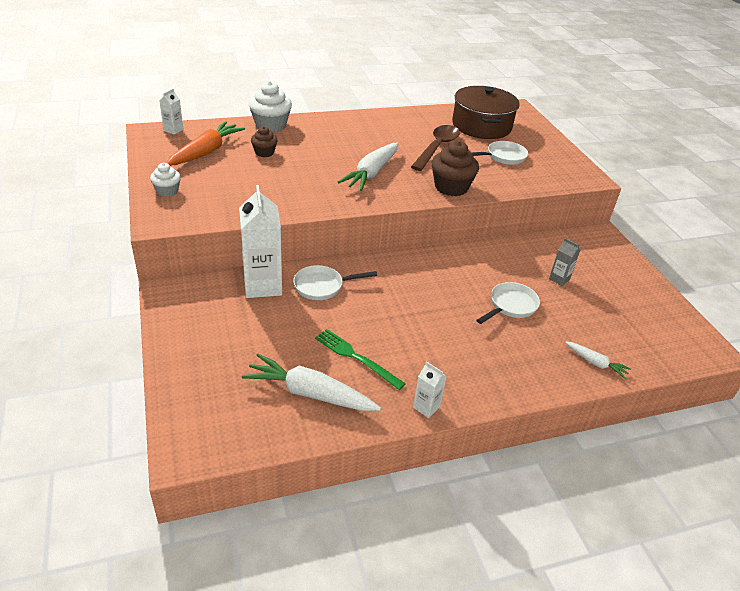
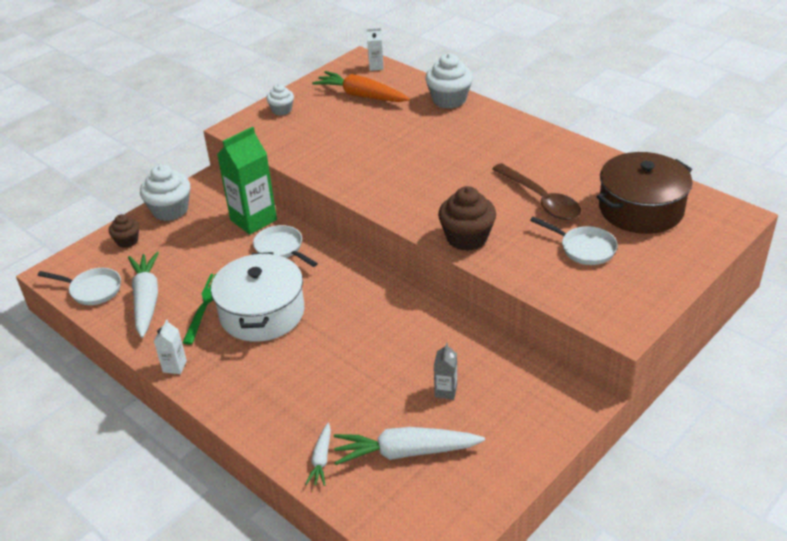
camera: 65 degrees right, 0 degrees up
orange carrot [166,121,245,166] -> orange carrot turned 150 degrees counterclockwise [312,71,410,102]
white carton [239,185,282,298] -> green carton [217,127,277,235]
brown cupcake [251,126,278,157] -> brown cupcake moved to [109,214,139,248]
white carrot [338,142,399,191] -> white carrot moved to [334,427,485,465]
brown spoon [411,125,460,171] -> brown spoon turned 60 degrees clockwise [492,163,582,220]
white pan [476,282,540,324] -> white pan moved to [37,268,121,305]
none -> white cupcake [140,165,190,221]
none -> white pot [211,252,305,342]

